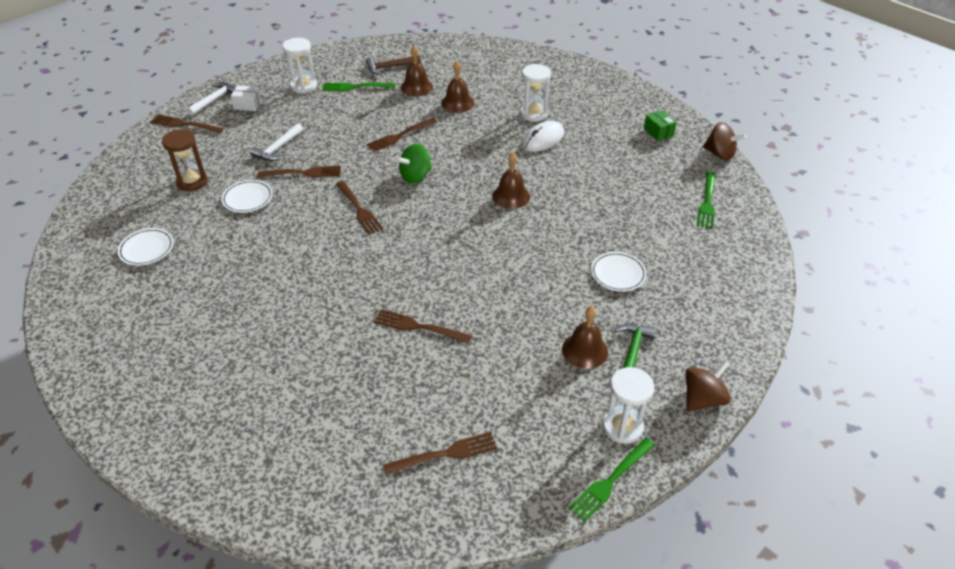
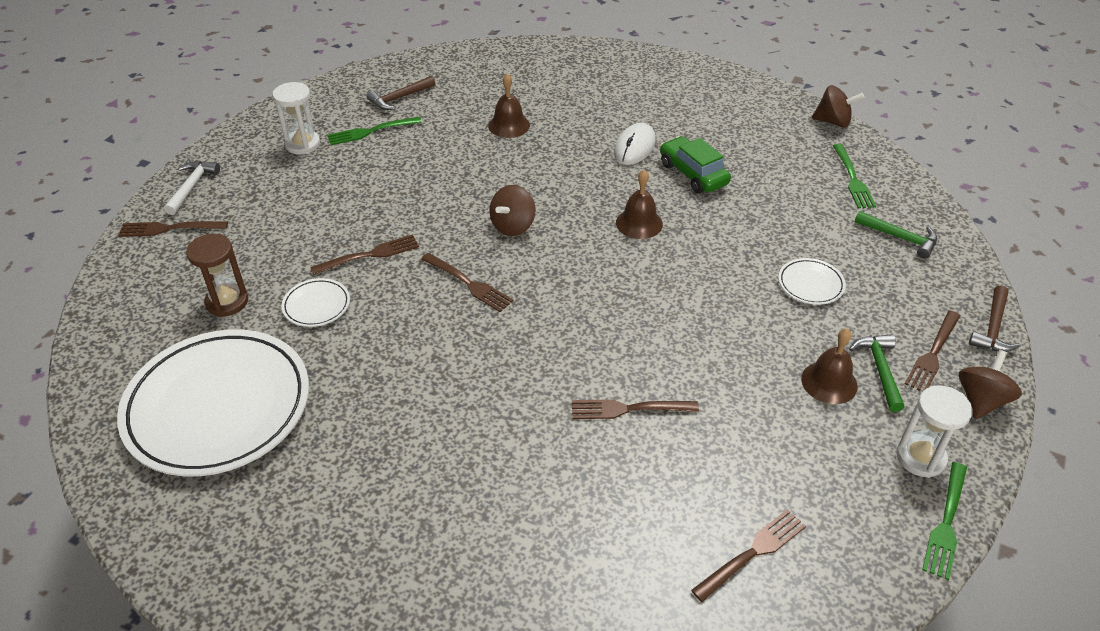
camera: 20 degrees left, 0 degrees up
white plate [118,228,174,266] -> white plate [117,329,309,477], size x2.48
white box [231,85,262,111] -> none
white hammer [250,123,303,161] -> none
brown fork [366,118,438,152] -> brown fork moved to [905,310,960,391]
green spinning top [396,144,432,183] -> brown spinning top [490,185,535,236]
brown bell [401,45,433,96] -> none
white hourglass [520,64,551,122] -> none
green box [644,110,677,141] -> none
none -> green car [660,136,731,193]
none -> green hammer [855,211,937,259]
none -> brown hammer [969,285,1021,352]

